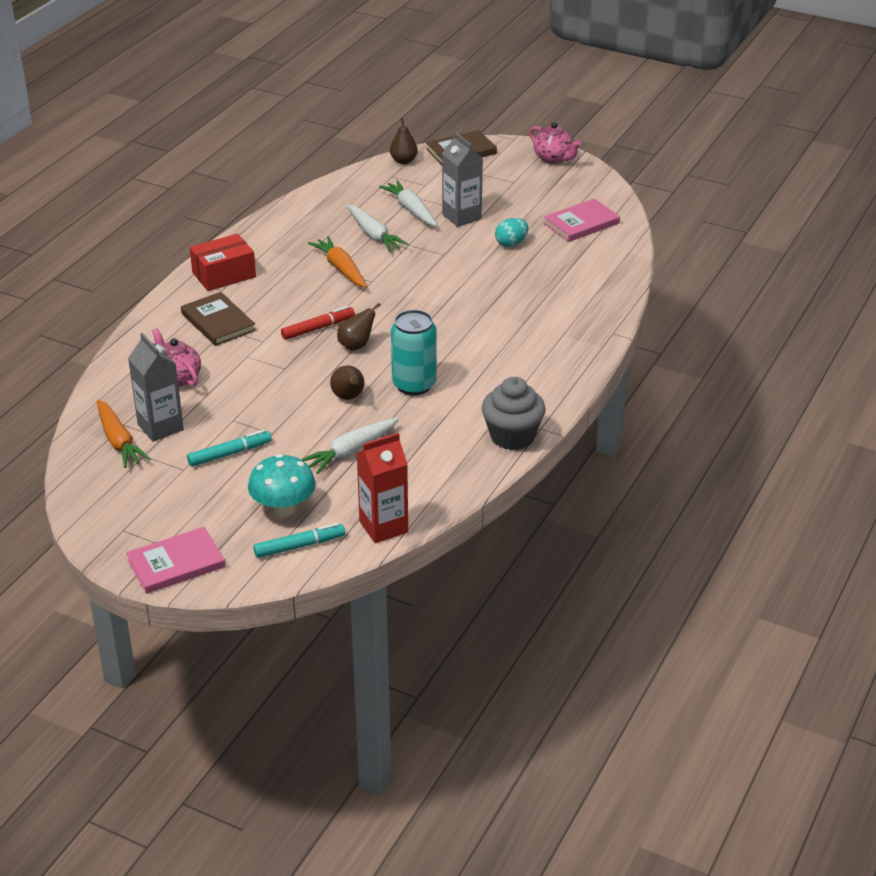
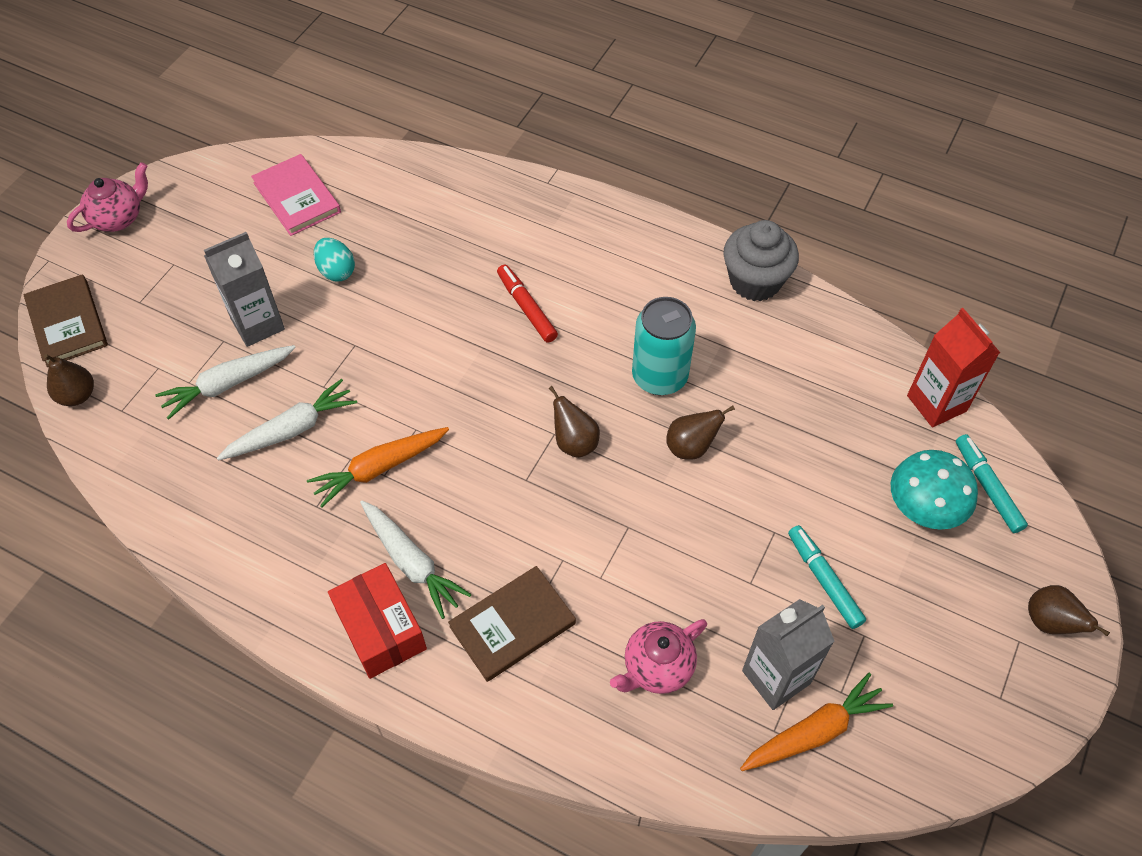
camera: 90 degrees left, 20 degrees up
pink book [126,527,225,594] -> brown pear [1028,585,1110,636]
red marker [281,306,355,340] -> red marker moved to [497,265,558,343]
white carrot [301,417,399,474] -> white carrot moved to [360,500,472,619]

